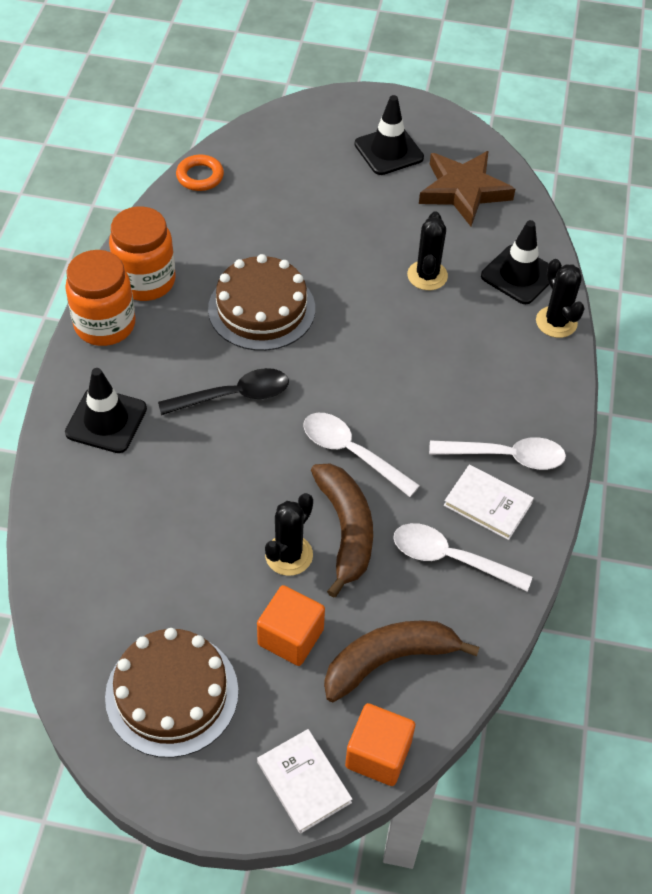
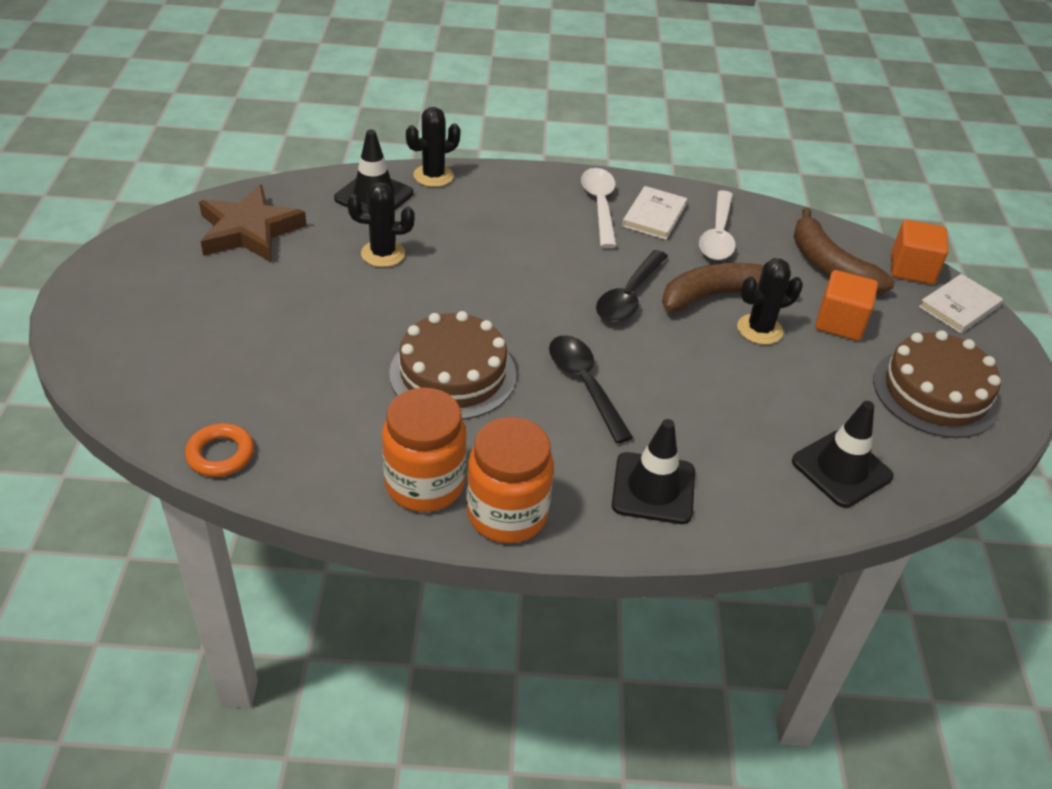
camera: 100 degrees left, 10 degrees down
black cactus [265,493,313,576] -> black cactus turned 45 degrees counterclockwise [737,258,803,345]
white spoon [303,413,420,497] -> black spoon [596,250,668,322]
black traffic cone [355,95,424,175] -> black traffic cone moved to [792,401,894,508]

